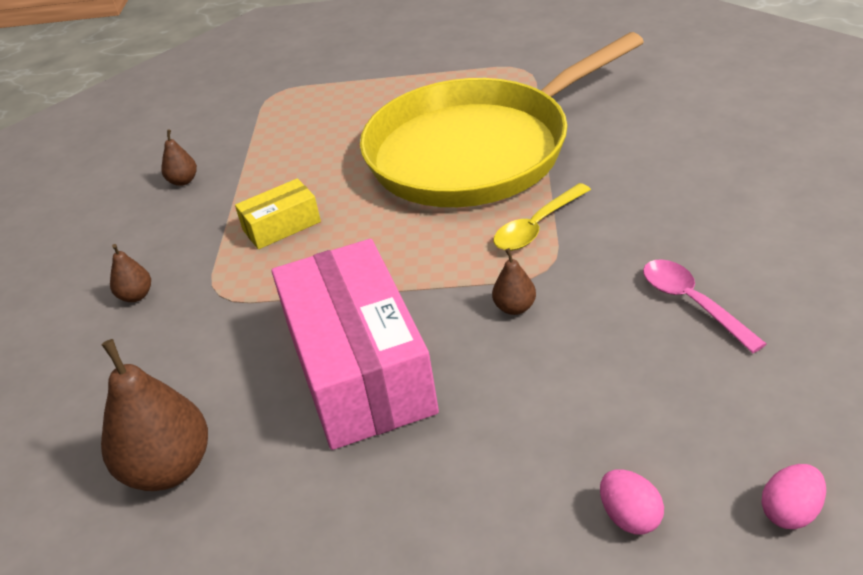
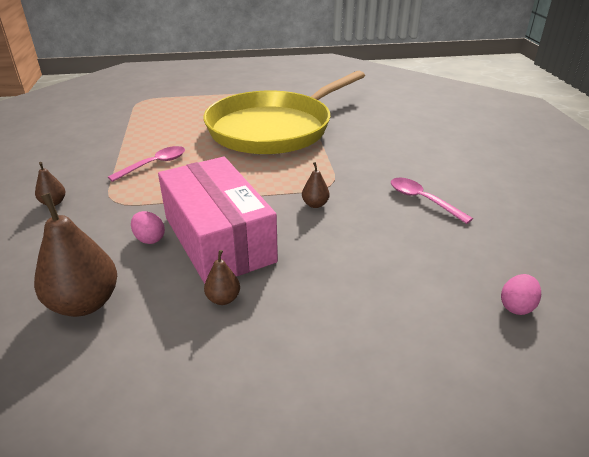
camera: 15 degrees left, 5 degrees down
brown pear [161,129,197,186] -> brown pear moved to [204,250,240,305]
yellow box [235,178,321,249] -> pink spoon [108,146,185,182]
yellow spoon [493,183,591,251] -> none
pink egg [600,470,664,535] -> pink egg moved to [131,211,165,244]

